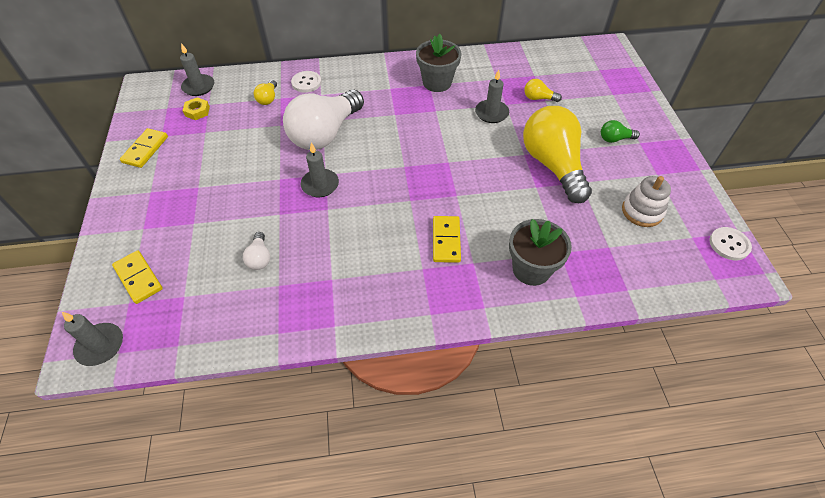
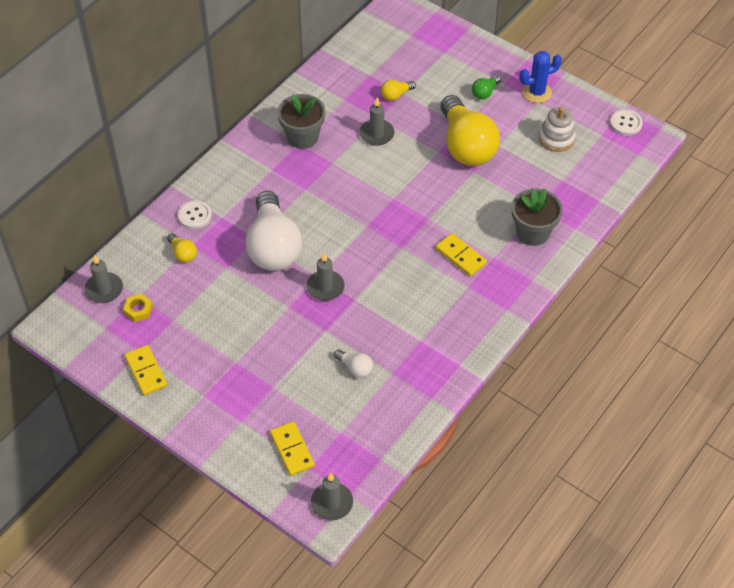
camera: 45 degrees left, 0 degrees up
yellow domino [112,250,163,304] -> yellow domino turned 60 degrees clockwise [270,421,315,476]
yellow light bulb [523,106,592,203] -> yellow light bulb turned 135 degrees counterclockwise [441,95,500,166]
none -> blue cactus [520,51,562,103]

